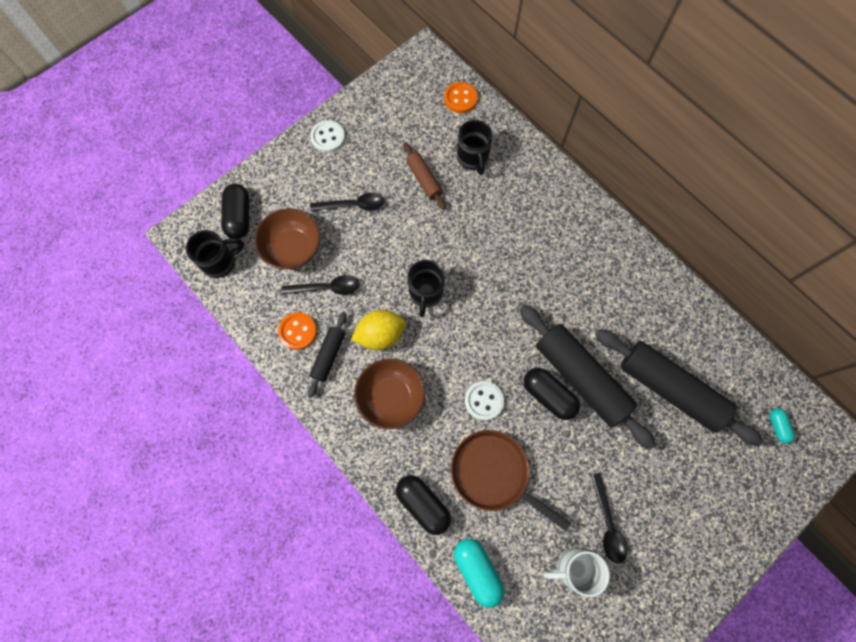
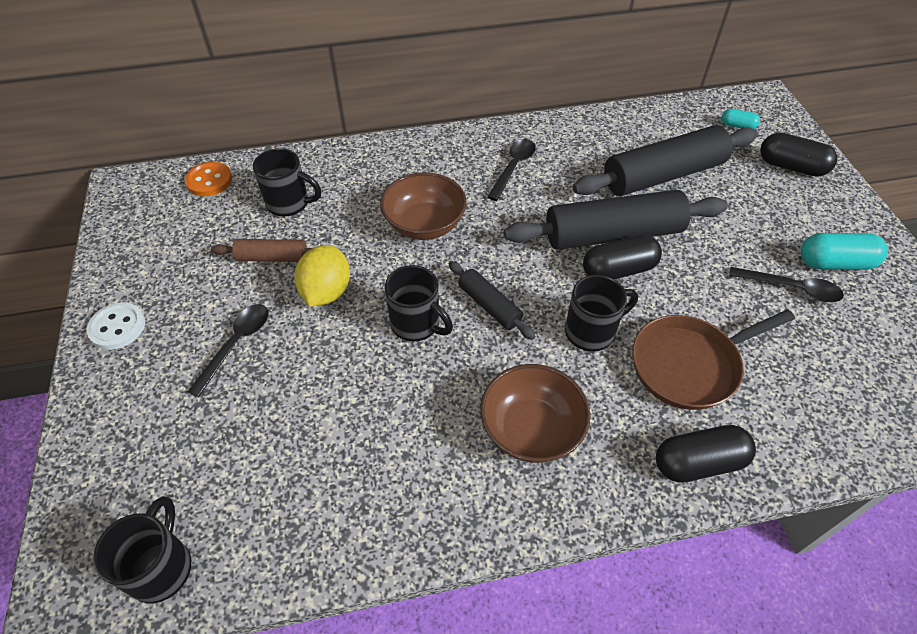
camera: 60 degrees left, 20 degrees down
black capsule [221,184,249,239] -> black capsule moved to [760,132,837,177]
brown bowl [254,208,321,269] -> brown bowl moved to [380,172,467,240]
orange button [278,312,317,350] -> none
black spoon [282,275,359,295] -> black spoon moved to [487,139,536,201]
black rolling pin [308,312,347,398] -> black rolling pin moved to [449,261,535,340]
yellow lemon [351,310,406,350] -> yellow lemon moved to [295,245,350,307]
turquoise capsule [454,539,504,608] -> turquoise capsule moved to [801,233,888,270]
white button [465,381,504,421] -> black mug [565,275,638,351]
white mug [544,548,610,597] -> none

